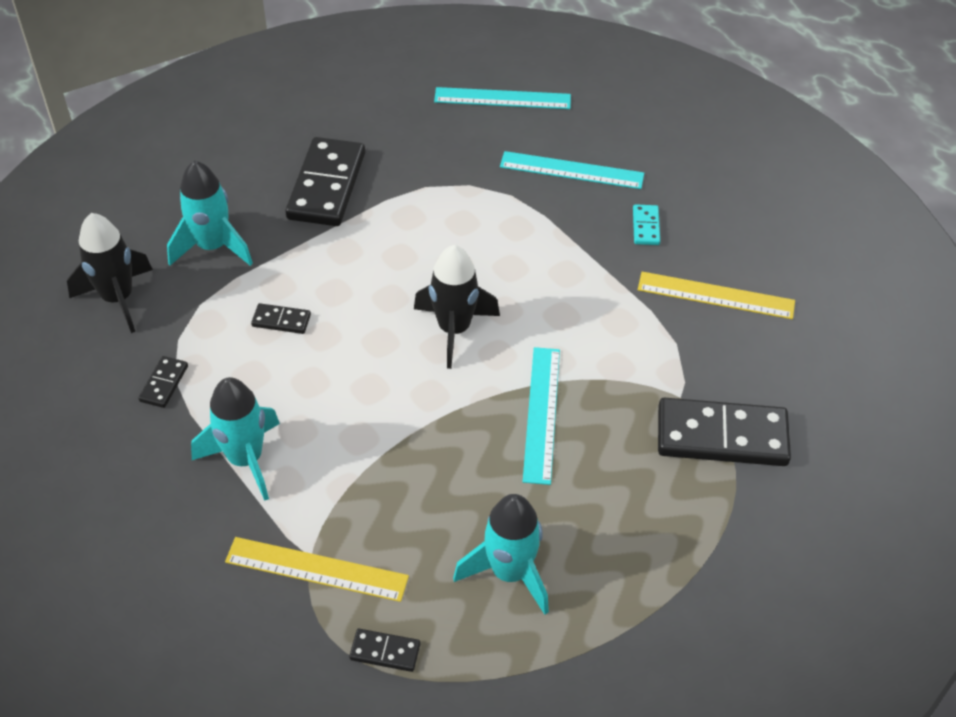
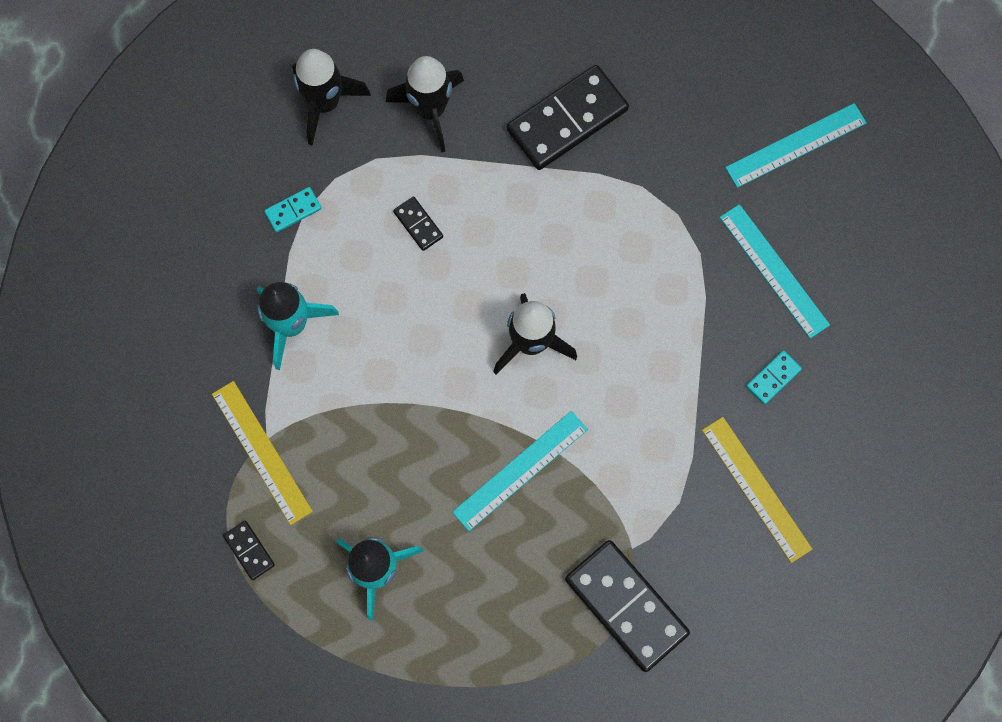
camera: 45 degrees right, 25 degrees up
black domino [138,356,188,408] -> turquoise domino [264,187,322,233]
turquoise rocket [167,160,253,266] -> black rocket [386,56,464,153]
turquoise ruler [434,87,571,109] -> turquoise ruler turned 75 degrees counterclockwise [725,103,867,188]

